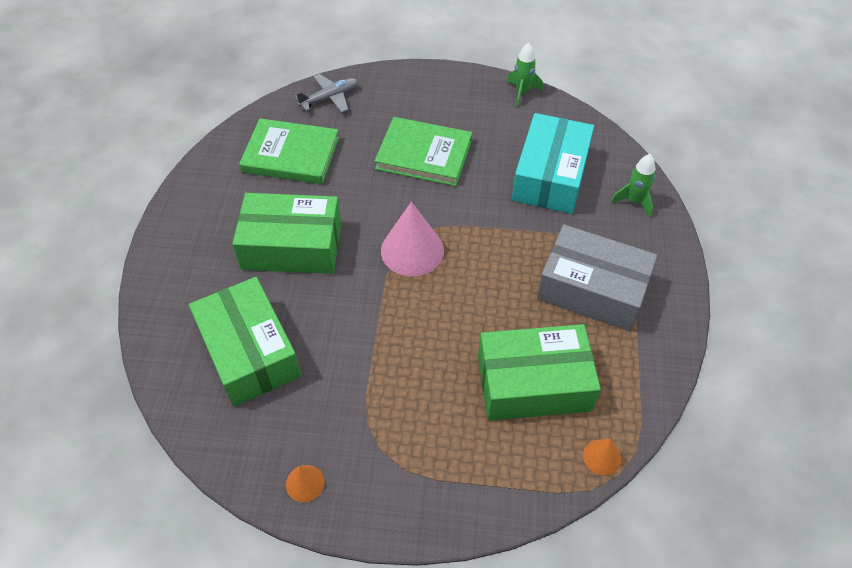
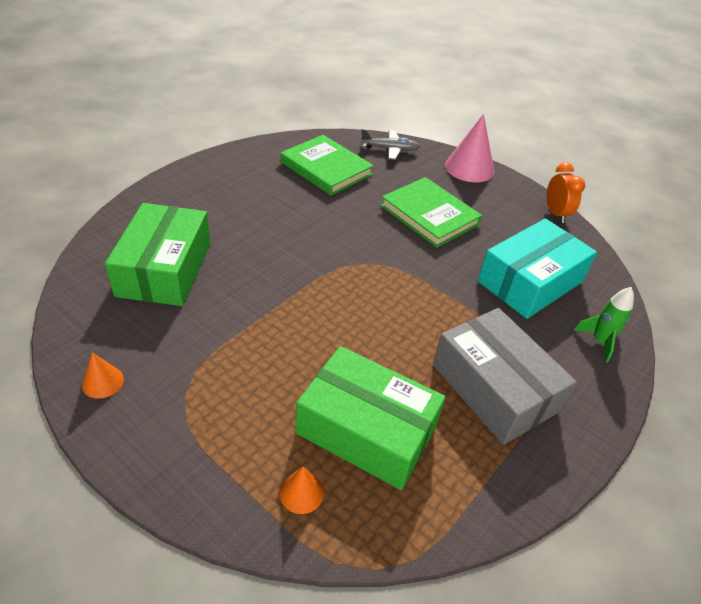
camera: 30 degrees right, 10 degrees down
green box [232,193,341,274] -> none
pink cone [381,202,444,276] -> pink cone moved to [445,114,495,182]
green rocket [507,42,543,107] -> orange clock [547,162,585,223]
orange cone [583,439,621,475] -> orange cone moved to [280,466,324,514]

